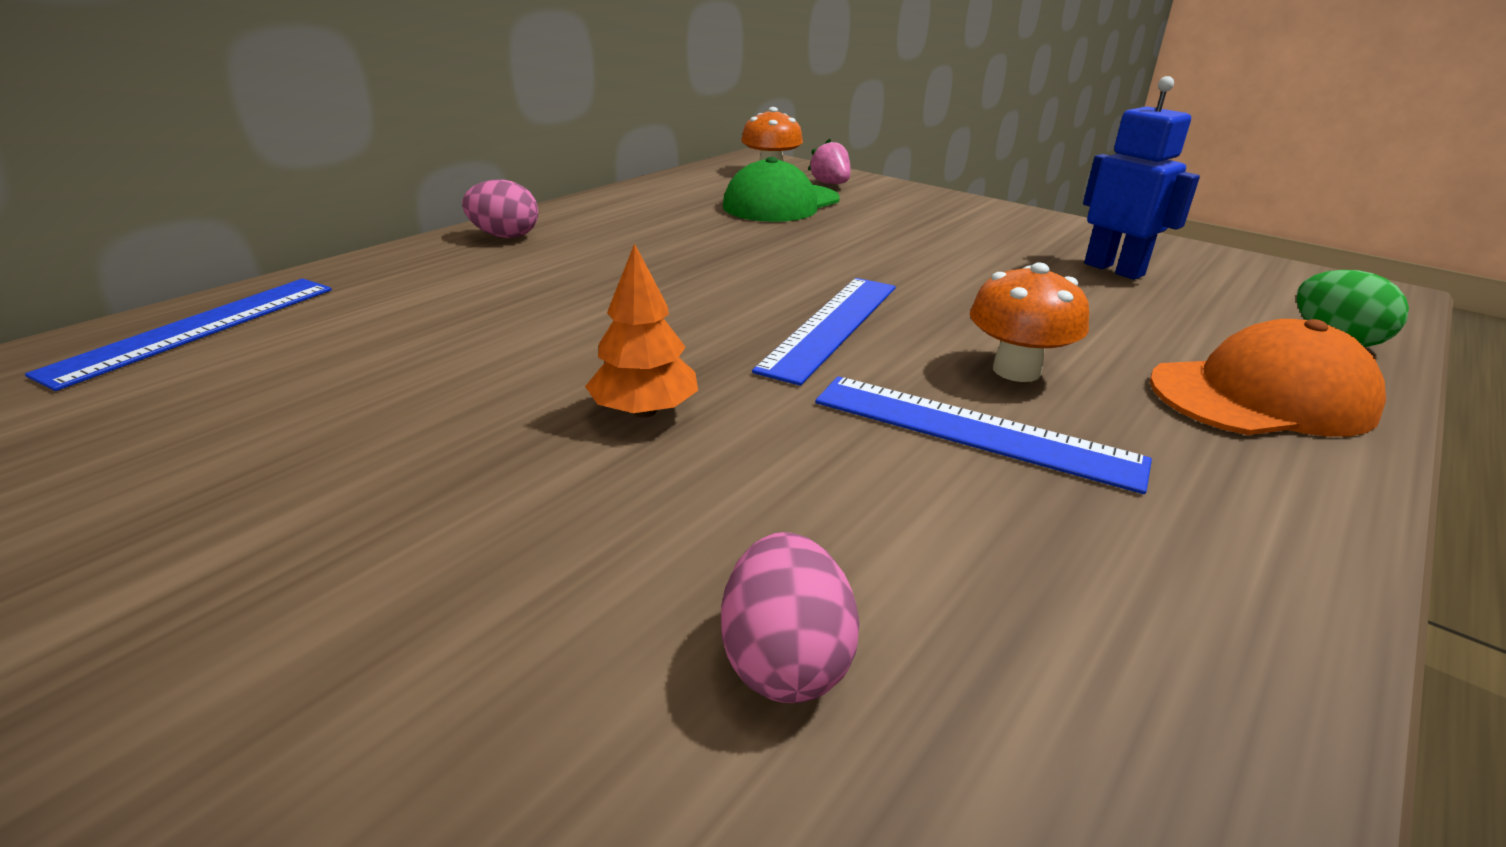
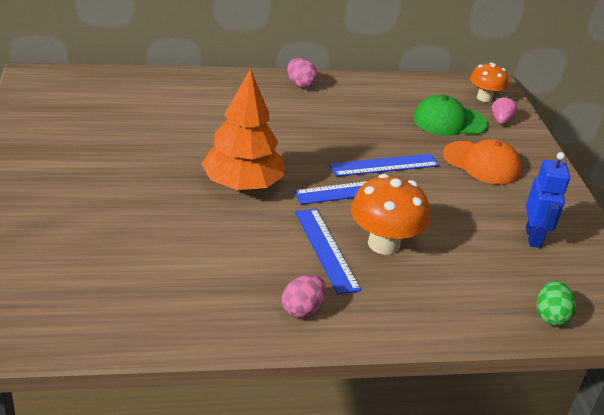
camera: 40 degrees right, 5 degrees up
blue ruler [25,279,332,391] -> blue ruler moved to [329,154,439,177]
orange tree [585,243,698,418] -> orange tree [201,69,285,190], size x2.00
pink egg [721,532,860,703] -> pink egg moved to [282,275,326,318]
orange mushroom [969,262,1089,382] -> orange mushroom [351,174,430,255], size x1.56
orange cap [1150,319,1386,437] -> orange cap moved to [443,139,522,185]

